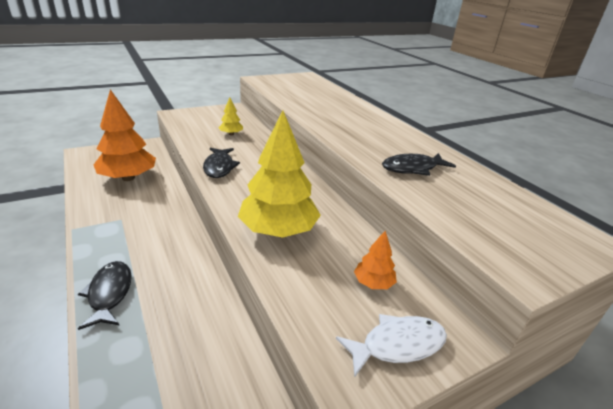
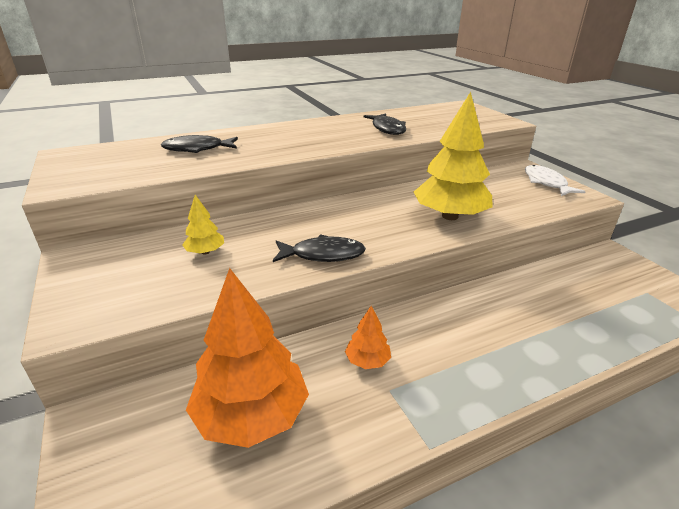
camera: 85 degrees left, 0 degrees up
black fish [78,261,132,330] -> black fish moved to [161,135,238,153]
orange tree [354,231,397,289] -> orange tree moved to [345,306,391,369]

